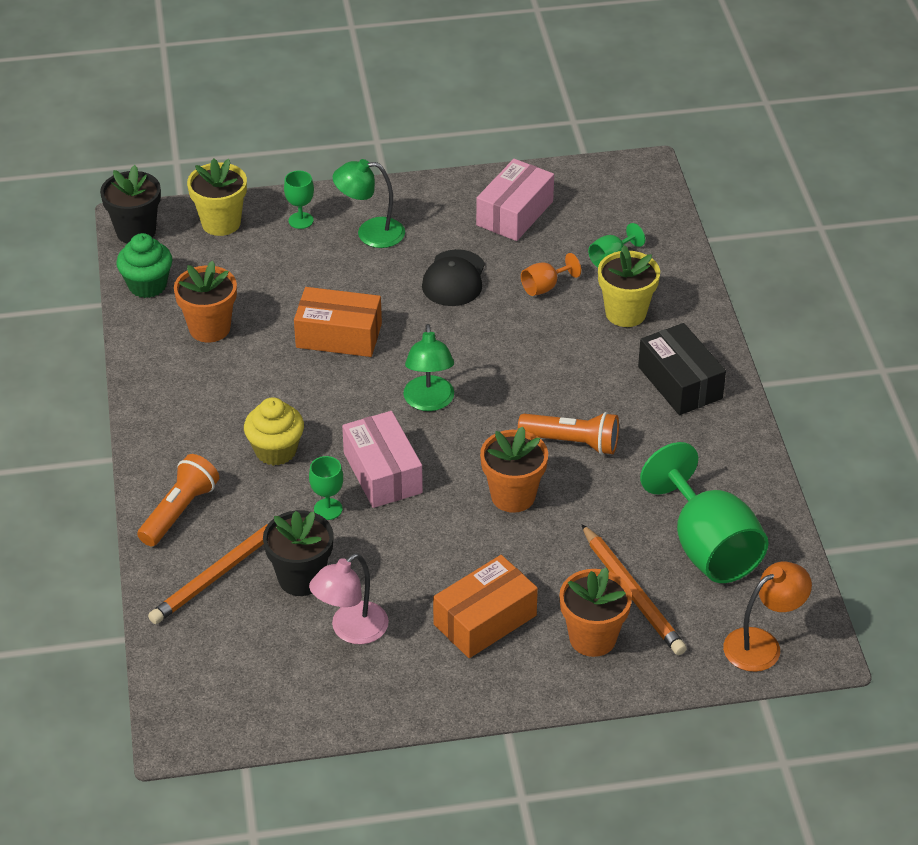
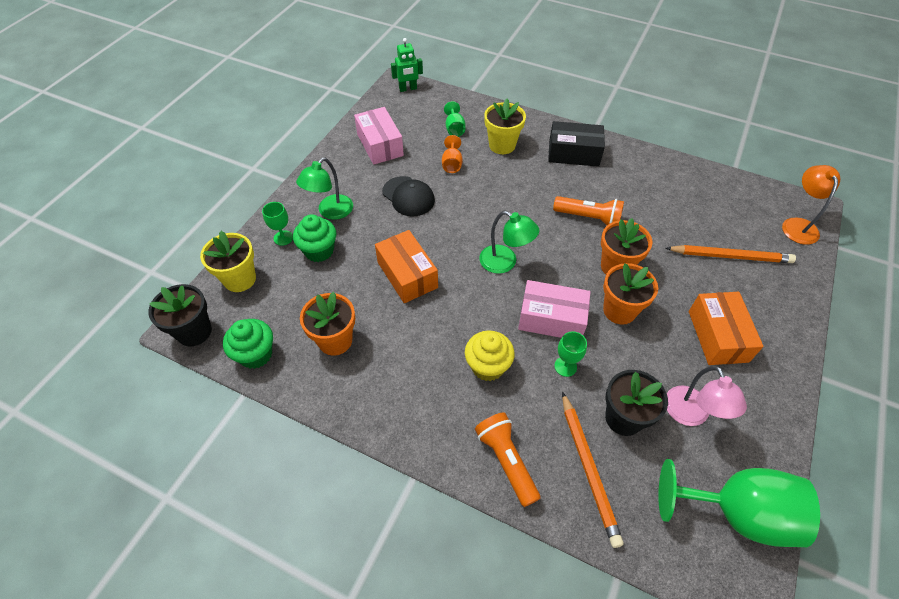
camera: 55 degrees left, 10 degrees up
orange box [294,287,382,357] -> orange box turned 75 degrees counterclockwise [375,230,438,303]
orange flashlight [518,412,619,455] -> orange flashlight turned 60 degrees clockwise [553,196,624,225]
orange flower pot [559,567,632,657] -> orange flower pot moved to [603,263,658,325]
green goblet [640,442,769,583] -> green goblet moved to [658,459,820,547]
none -> green cupcake [293,214,336,262]
none -> green robot [391,38,423,92]

